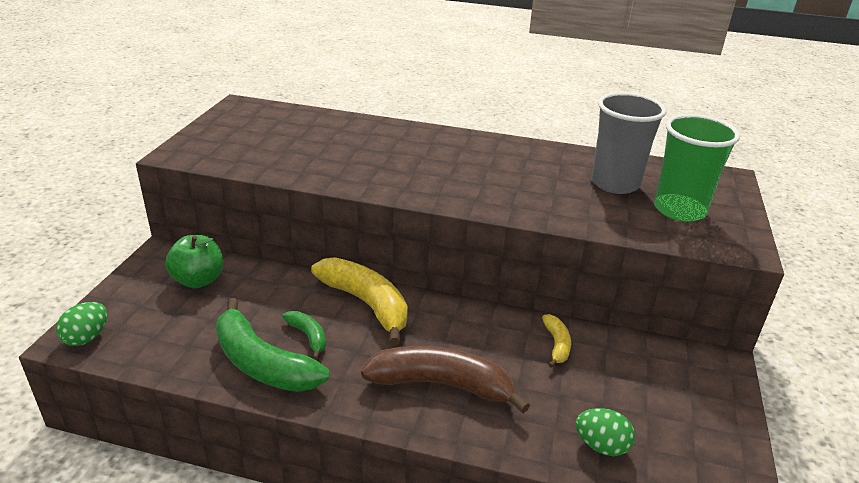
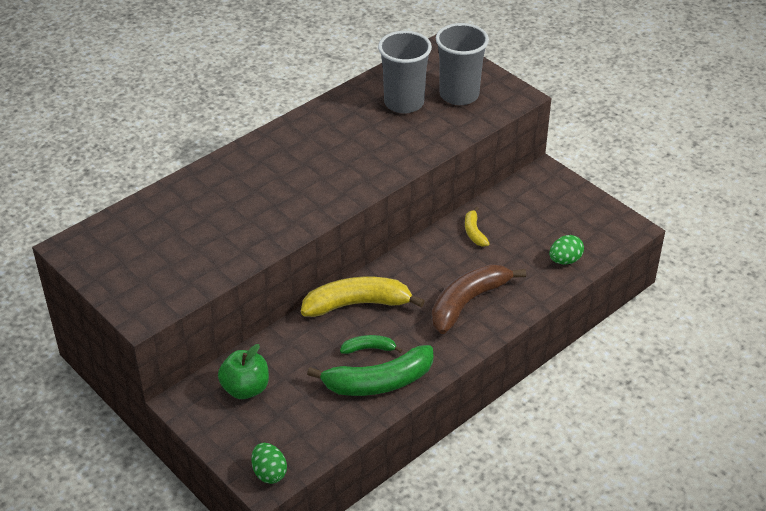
camera: 55 degrees left, 10 degrees up
yellow banana [542,314,571,368] -> yellow banana turned 135 degrees counterclockwise [465,207,490,247]
green cup [654,114,740,222] -> grey cup [436,23,489,105]

